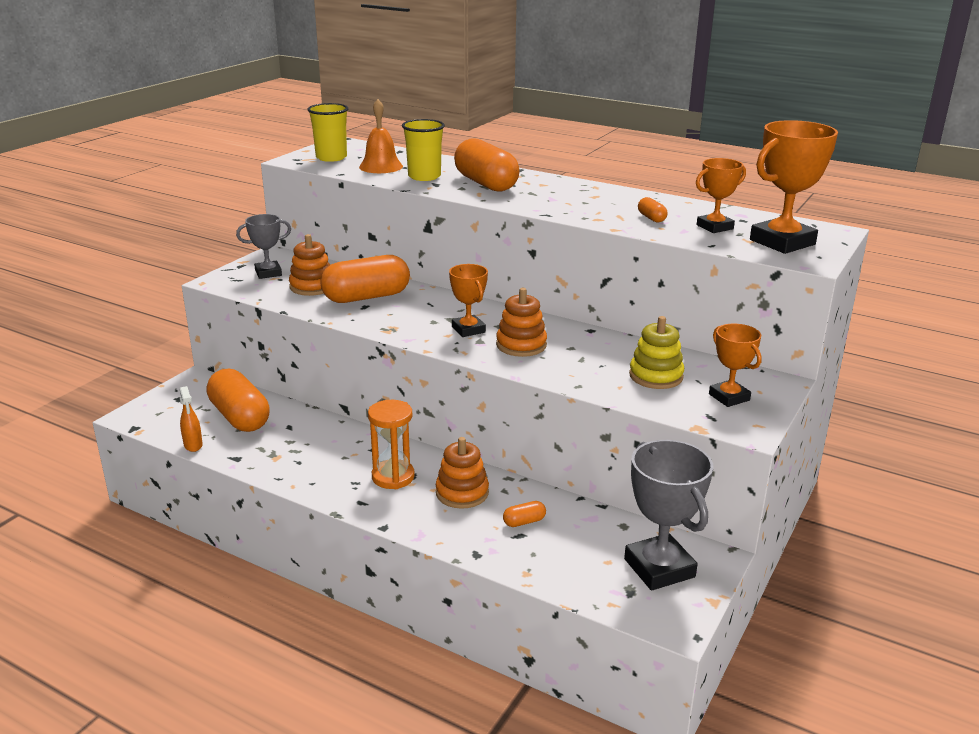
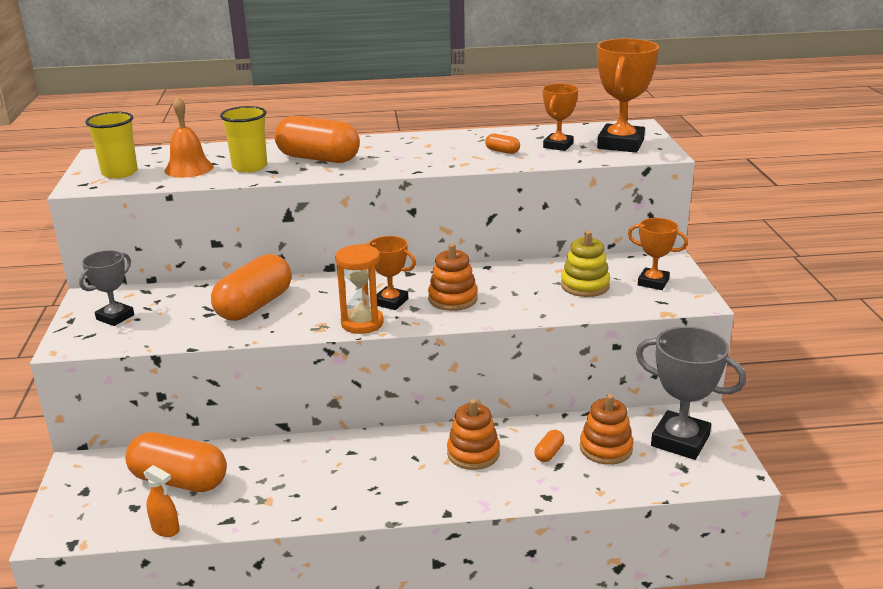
camera: 35 degrees left, 0 degrees up
orange stacking toy [289,234,330,296] -> orange stacking toy moved to [580,394,633,465]
orange hourglass [368,400,415,489] -> orange hourglass moved to [335,244,384,334]

